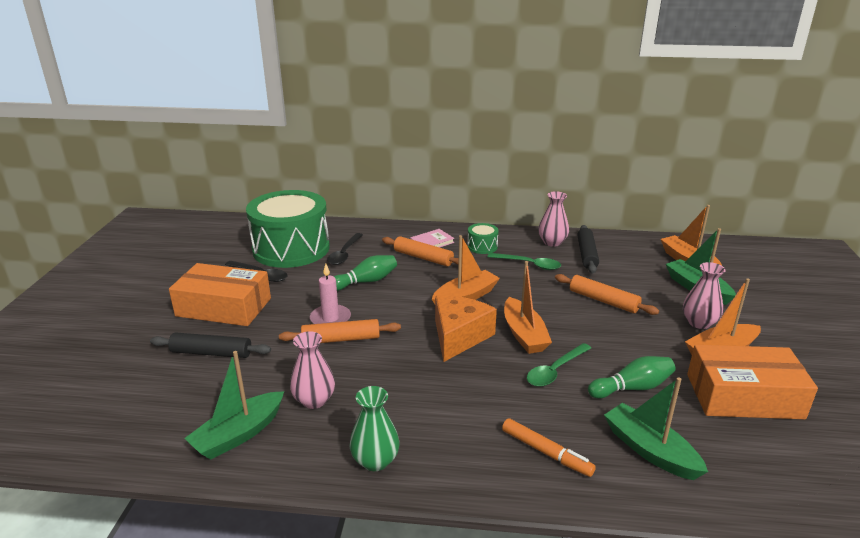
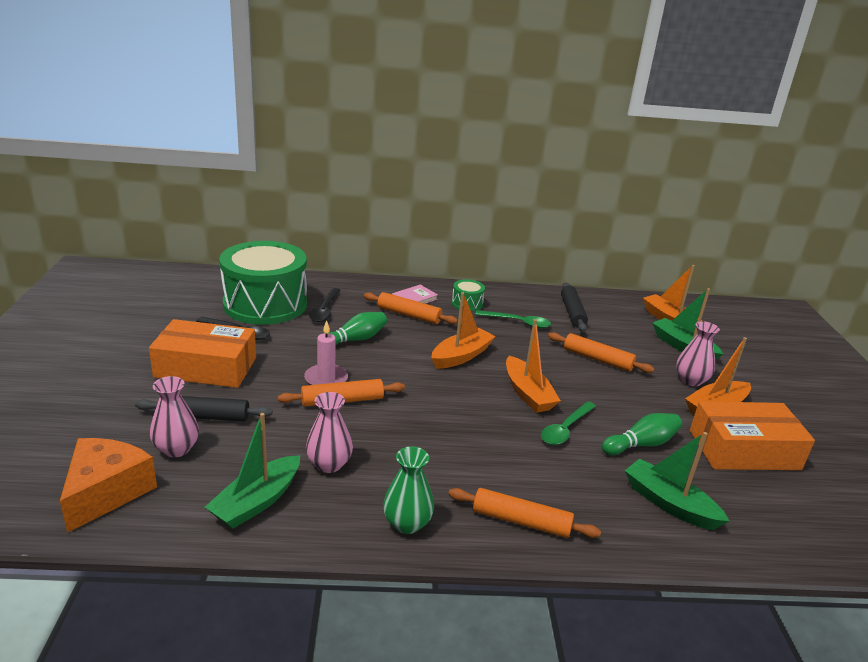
camera: 10 degrees left, 0 degrees up
orange cheese [435,296,497,362] -> orange cheese moved to [60,438,157,533]
orange marker [502,418,596,477] -> none
pink vase [538,191,569,247] -> pink vase moved to [150,376,199,457]
none -> orange rolling pin [448,488,601,538]

